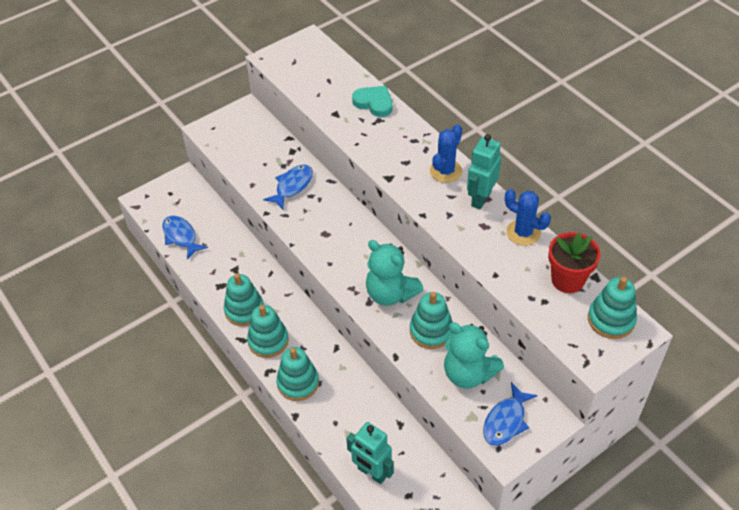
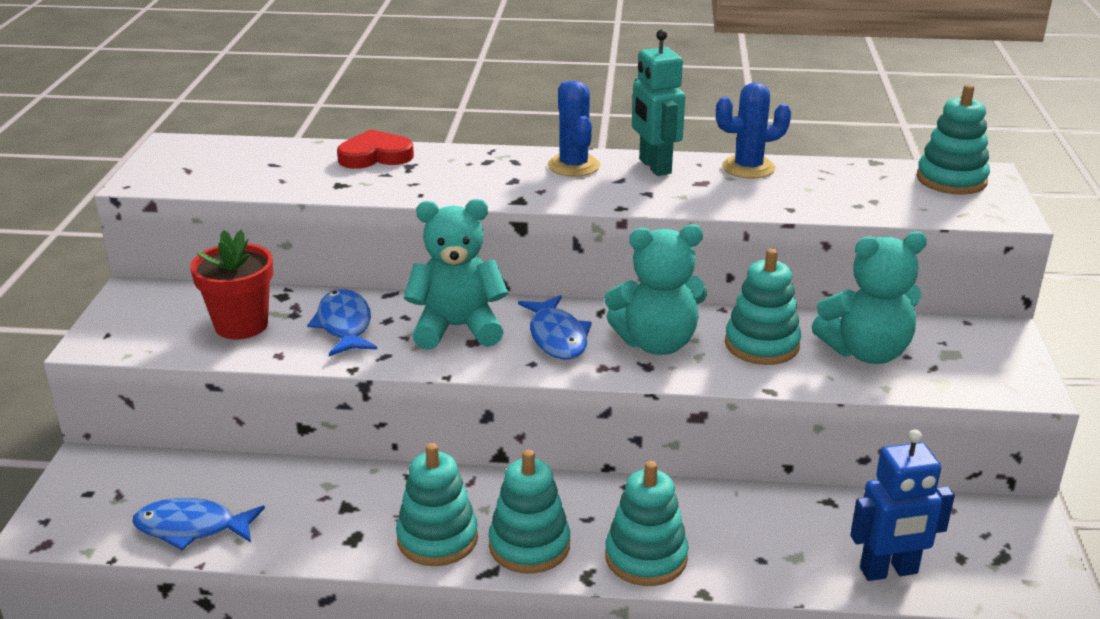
camera: 50 degrees left, 20 degrees down
turquoise robot [346,422,394,484] -> blue robot [850,429,955,581]
turquoise heart [352,86,393,117] -> red heart [337,129,414,169]
blue fish [483,382,538,446] -> blue fish moved to [518,295,592,359]
red flower pot [548,232,600,293] -> red flower pot moved to [190,230,273,339]
none -> turquoise teddy bear [404,199,508,350]

